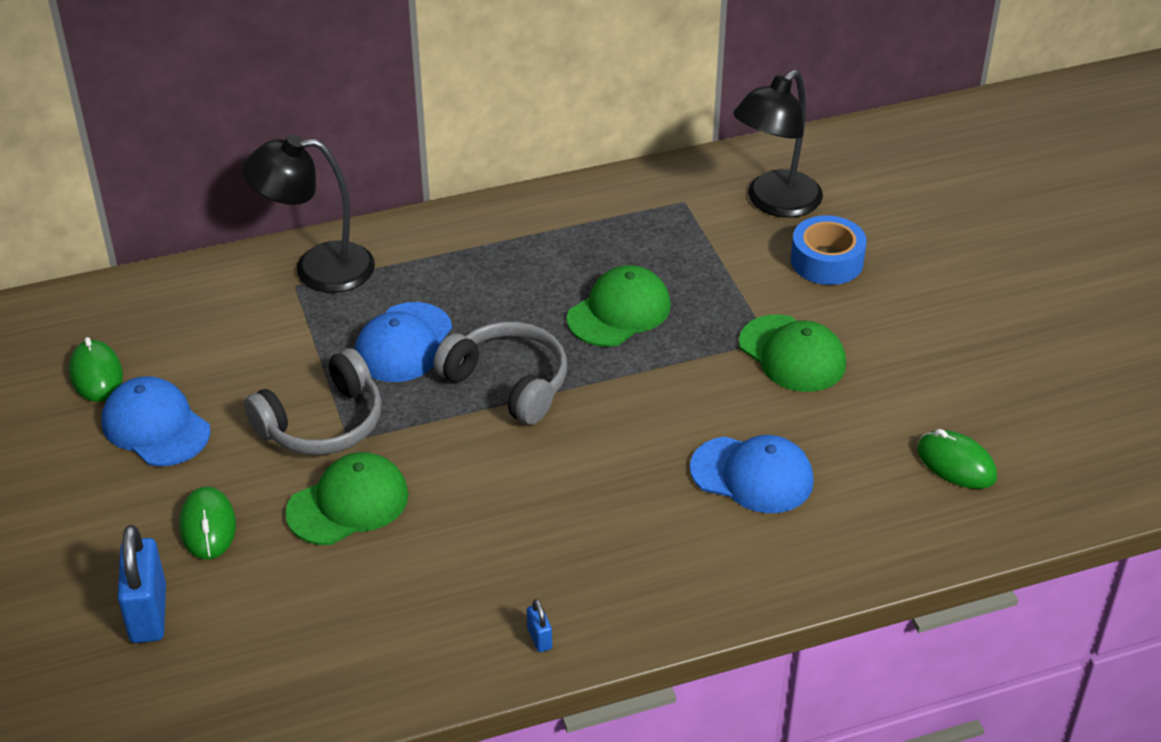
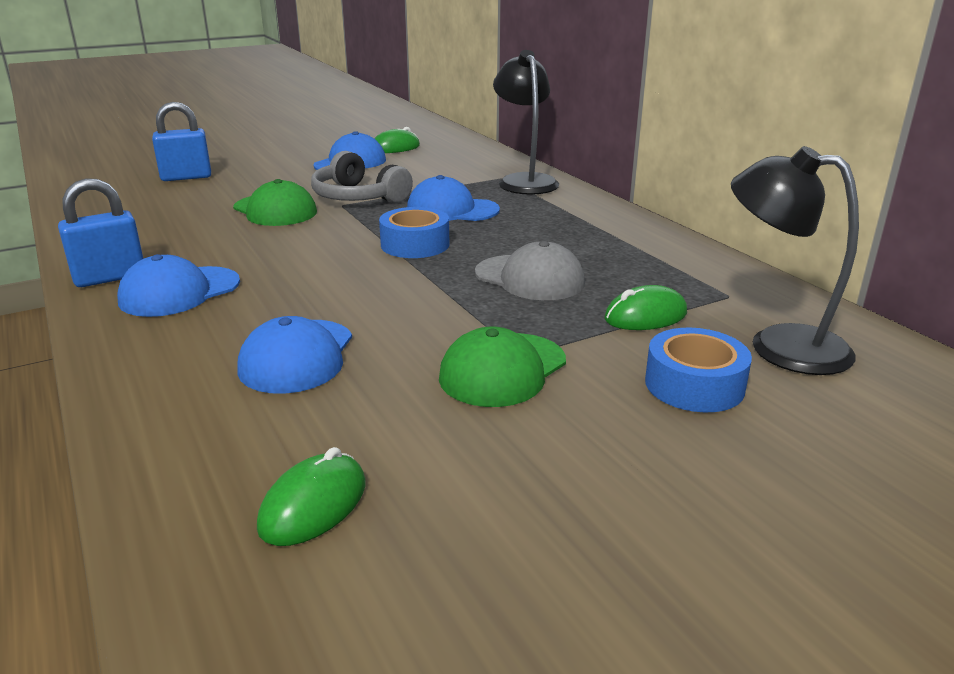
camera: 80 degrees right, 15 degrees down
green mouse [179,486,236,559] -> green mouse moved to [604,285,687,330]
grey headphones [433,322,567,425] -> blue tape [379,207,449,258]
blue padlock [527,599,552,652] -> blue padlock [58,178,144,287], size x2.20
green cap [567,265,671,347] -> grey cap [475,241,585,300]
none -> blue cap [117,254,240,317]

